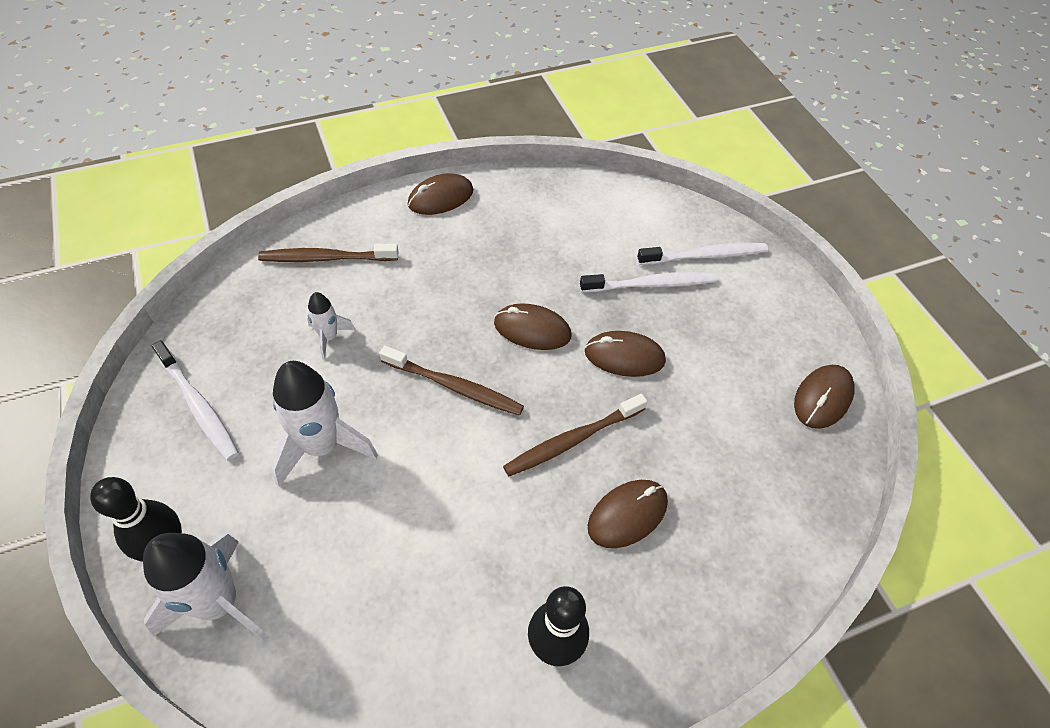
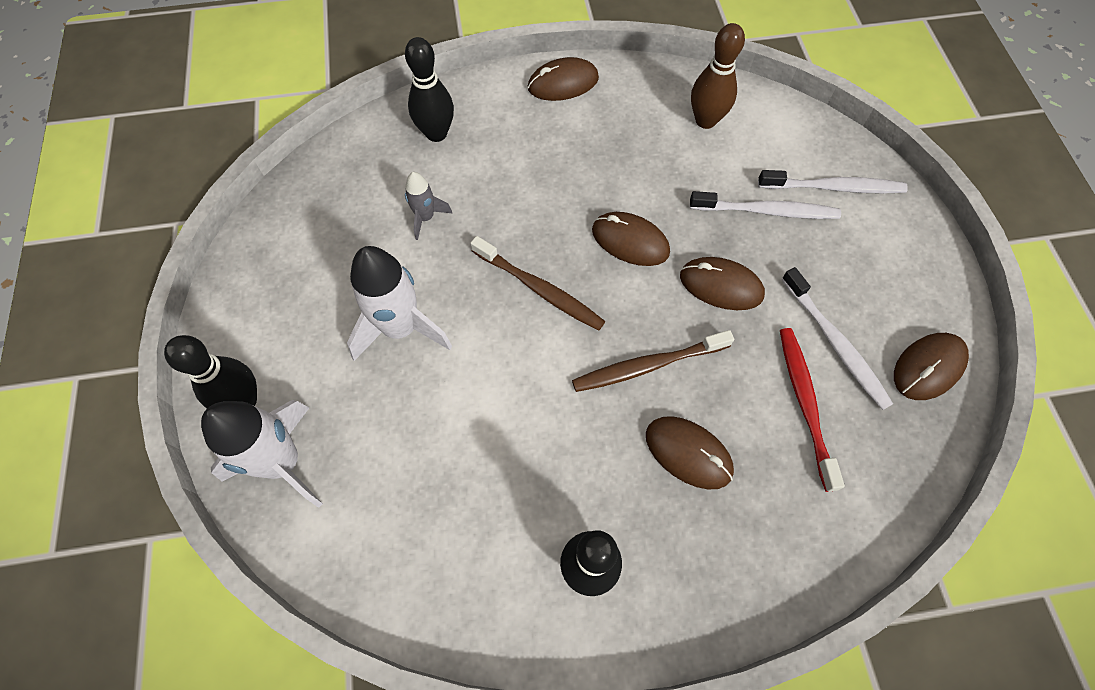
camera: 15 degrees right, 10 degrees up
white toothbrush [152,340,239,461] -> white toothbrush moved to [782,267,893,410]
brown toothbrush [258,244,399,262] -> black bowling pin [405,37,454,142]
white rocket [307,292,355,360] -> grey rocket [405,172,452,240]
brown mouse [588,480,668,548] -> brown mouse turned 60 degrees clockwise [646,416,734,489]
none -> brown bowling pin [691,23,745,129]
none -> red toothbrush [780,328,845,492]

